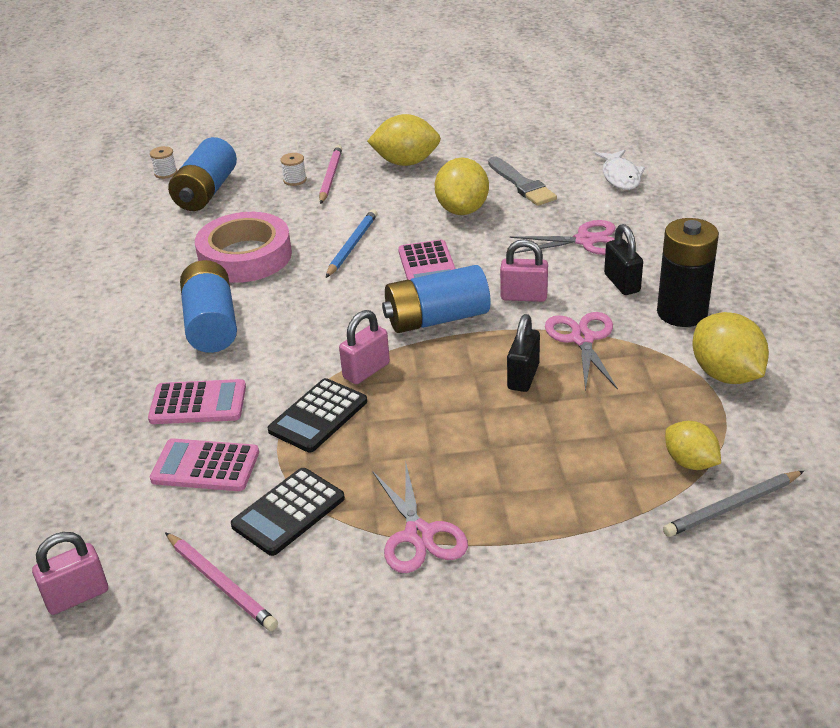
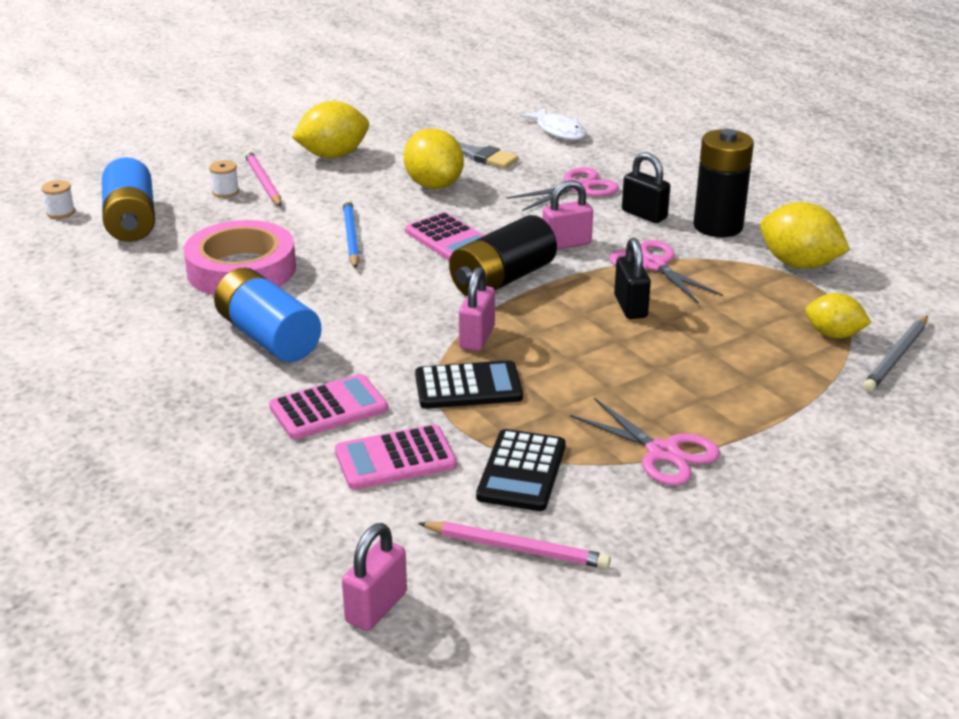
camera: 30 degrees left, 5 degrees down
black calculator [268,378,367,452] -> black calculator turned 105 degrees counterclockwise [415,360,523,409]
blue battery [382,265,490,333] -> black battery [449,215,557,296]

